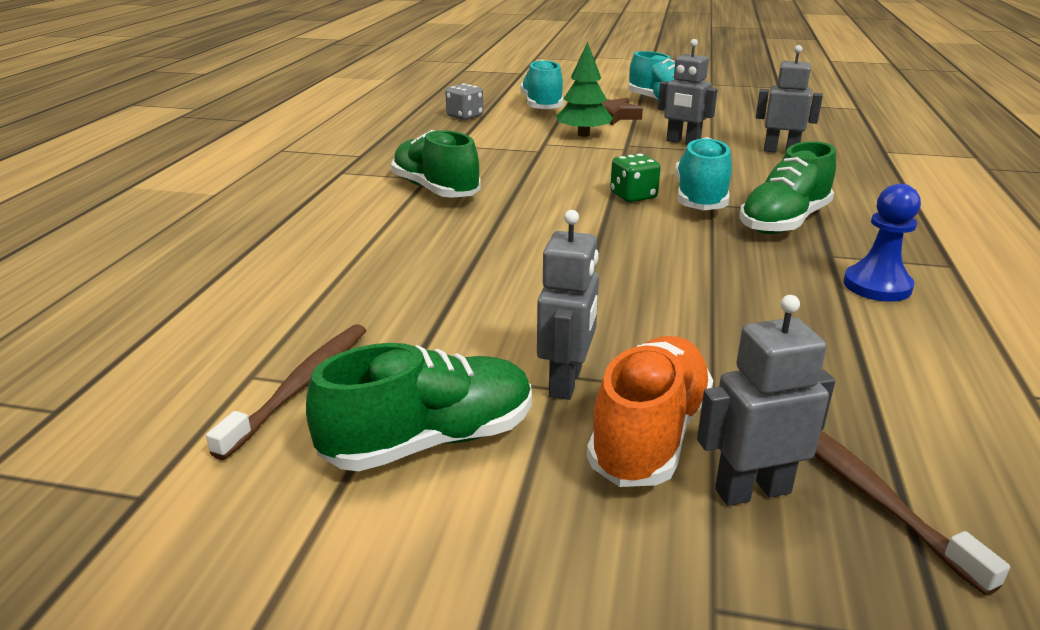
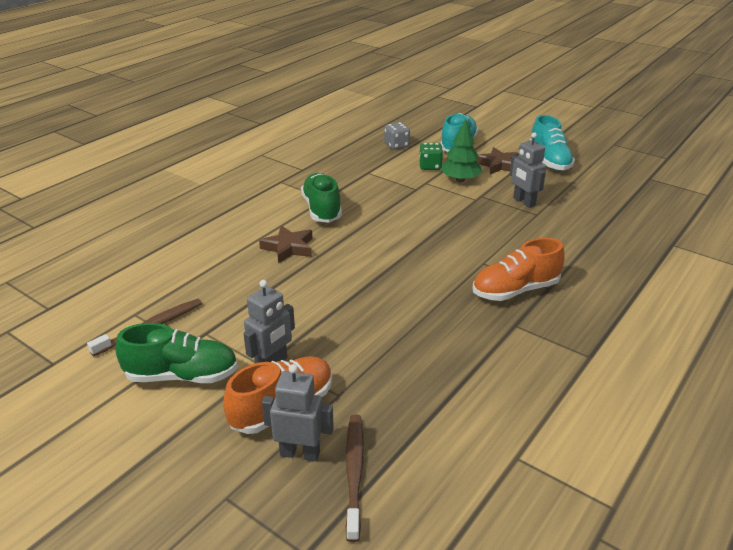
camera: 25 degrees right, 5 degrees up
green dice [610,154,661,202] -> green dice moved to [419,143,443,170]
turquoise shoe [675,137,732,210] -> none
green shoe [740,141,836,234] -> orange shoe [472,238,565,301]
grey robot [756,45,823,153] -> none
blue pawn [843,184,921,302] -> none
none -> brown star [259,225,313,264]

